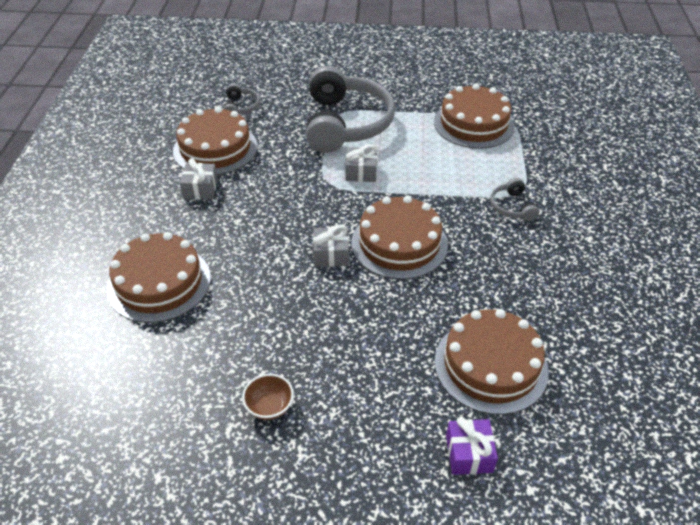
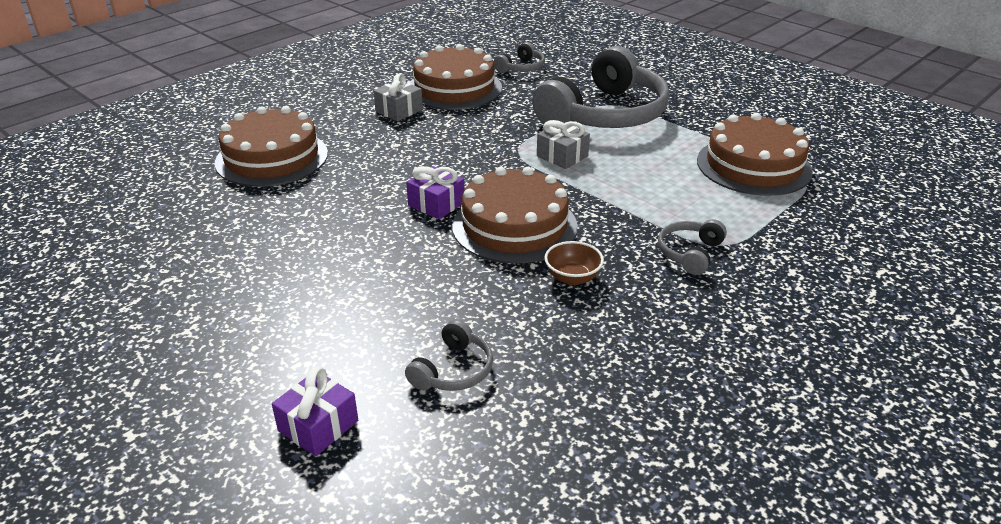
camera: 40 degrees right, 10 degrees down
brown bowl [242,374,294,420] -> brown bowl moved to [544,241,604,285]
grey gift [313,224,349,267] -> purple gift [406,166,465,219]
brown cake [435,309,549,415] -> grey headphones [405,319,493,391]

